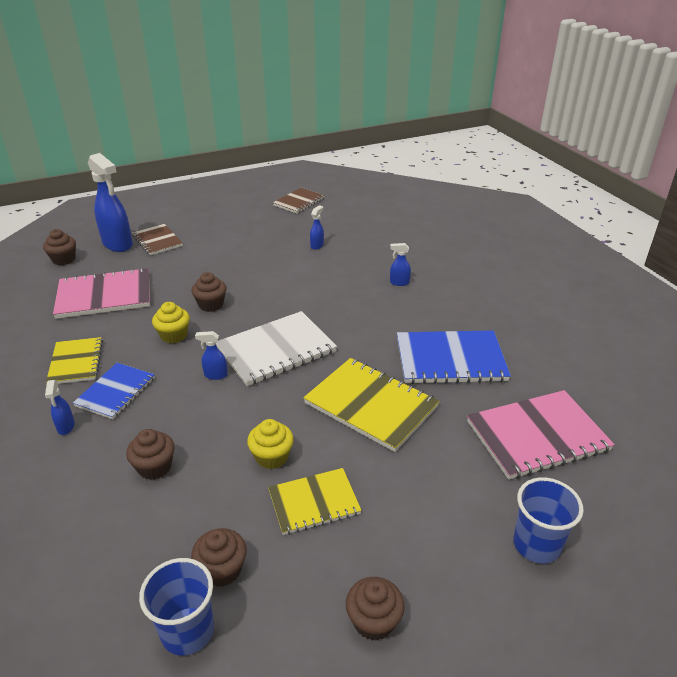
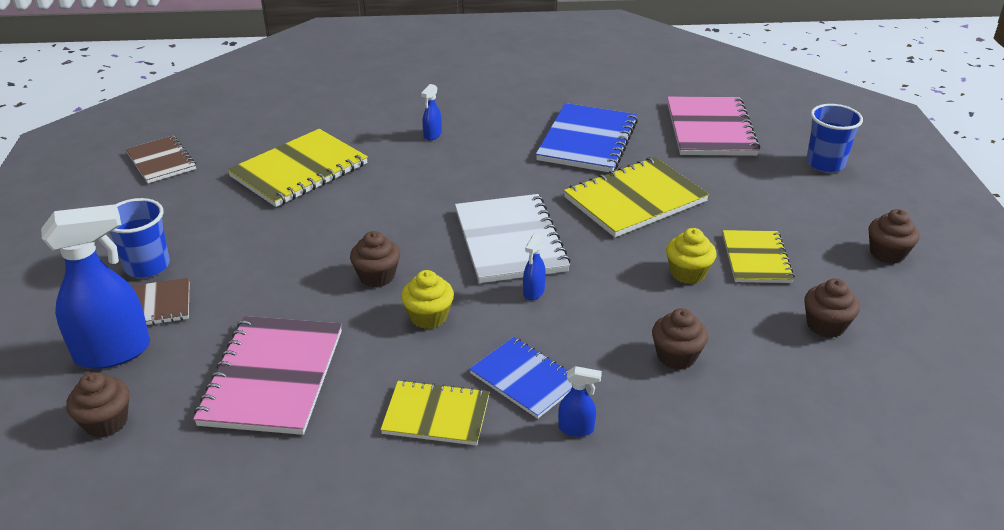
camera: 70 degrees left, 0 degrees up
blue cup [139,558,214,656] -> blue cup moved to [109,198,170,278]
blue spray bottle [310,205,324,250] -> yellow notebook [227,129,368,207]

